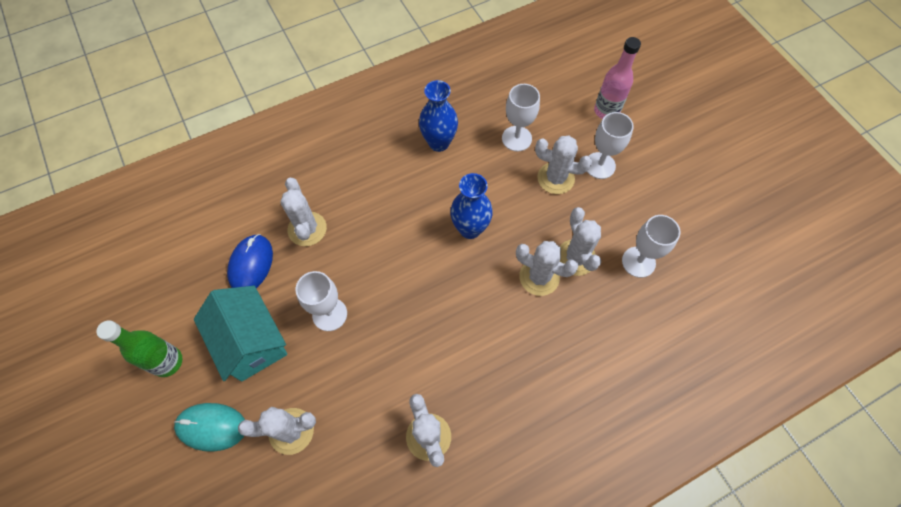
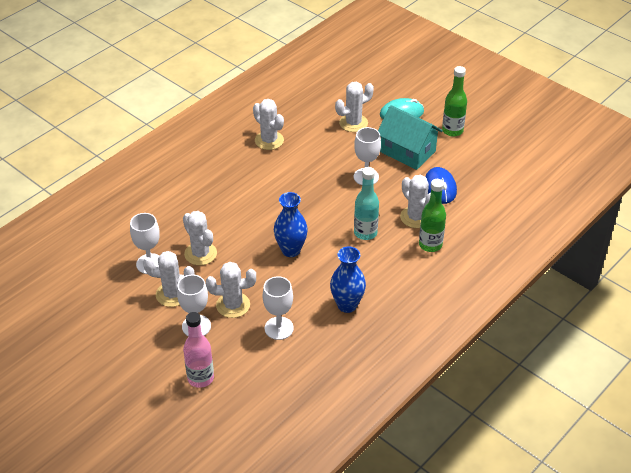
camera: 160 degrees right, 20 degrees down
white cactus [516,241,579,296] -> white cactus moved to [143,251,195,307]
none -> turquoise bottle [354,167,379,240]
none -> green bottle [419,179,446,252]

